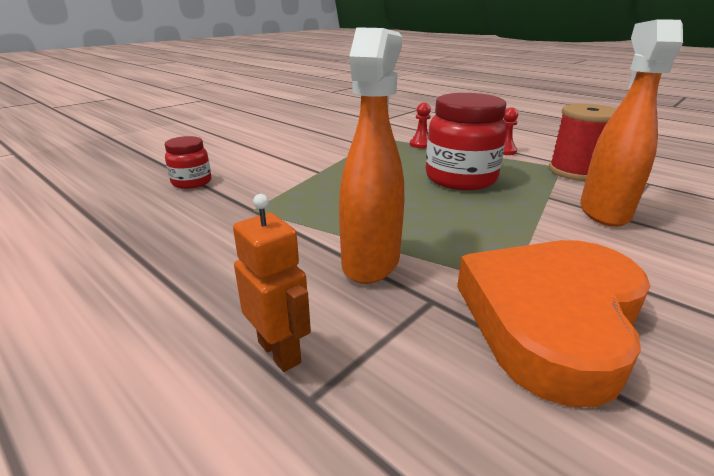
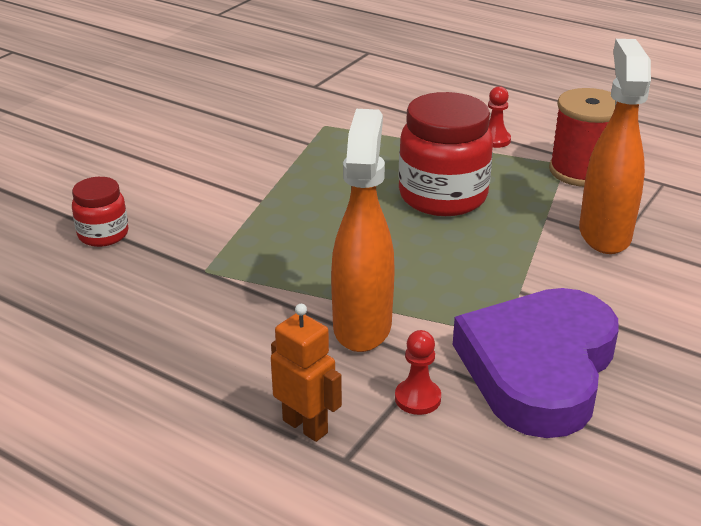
camera: 10 degrees left, 5 degrees up
red pawn [410,103,431,149] -> red pawn moved to [395,330,441,415]
orange heart [457,240,650,407] -> purple heart [453,288,619,438]

